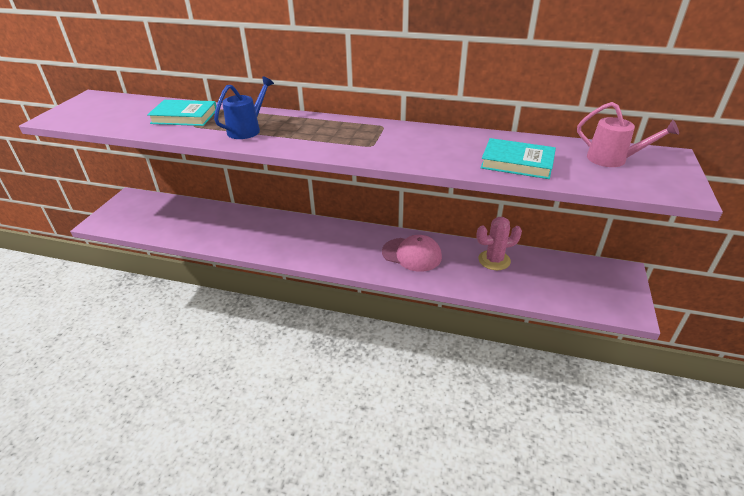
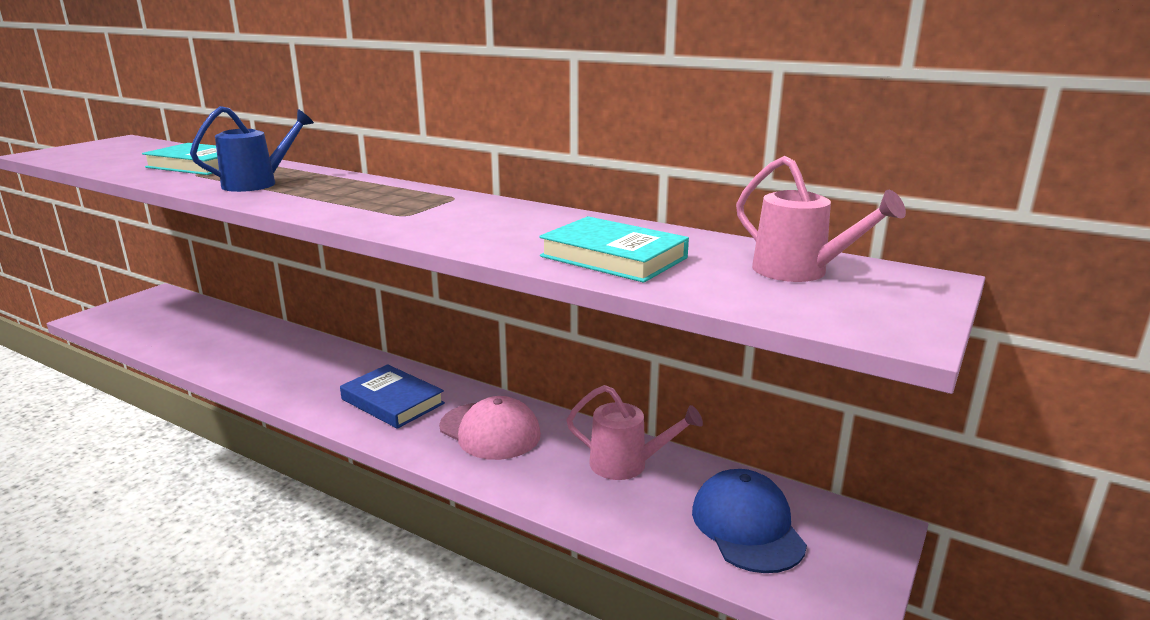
camera: 15 degrees right, 15 degrees down
pink cactus [476,217,522,270] -> pink watering can [567,385,703,480]
none -> blue book [340,364,445,429]
none -> blue cap [692,469,807,573]

